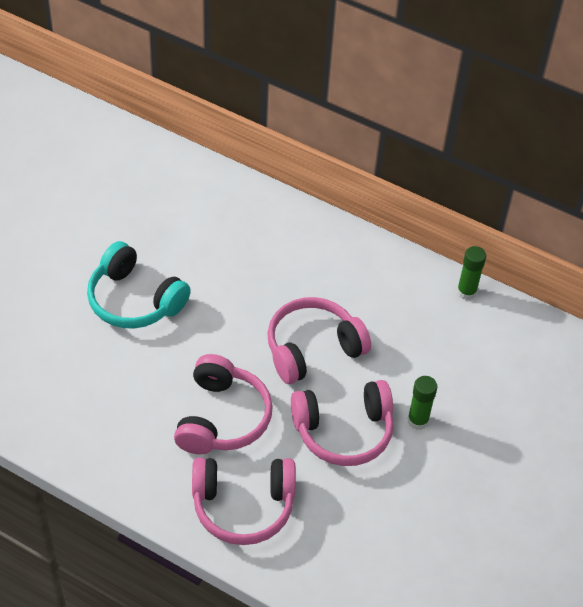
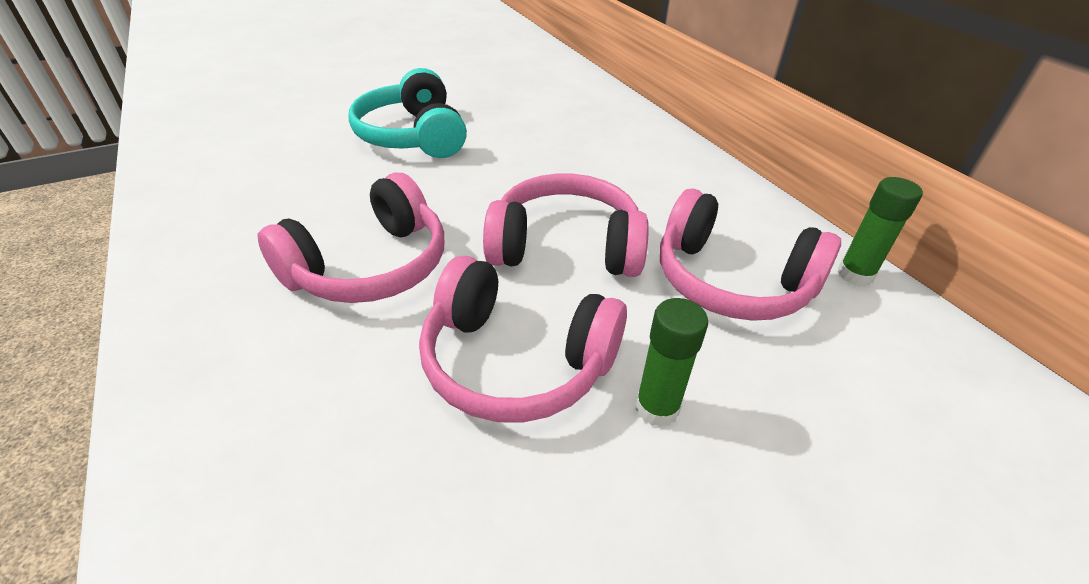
camera: 35 degrees right, 10 degrees down
pink headphones [192,457,296,545] -> pink headphones moved to [660,189,841,321]

